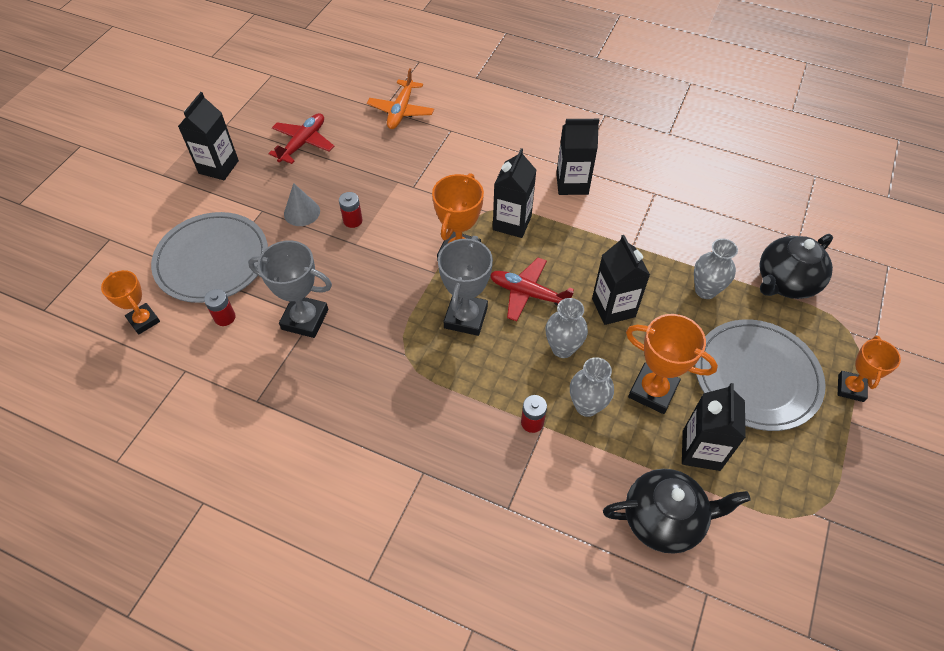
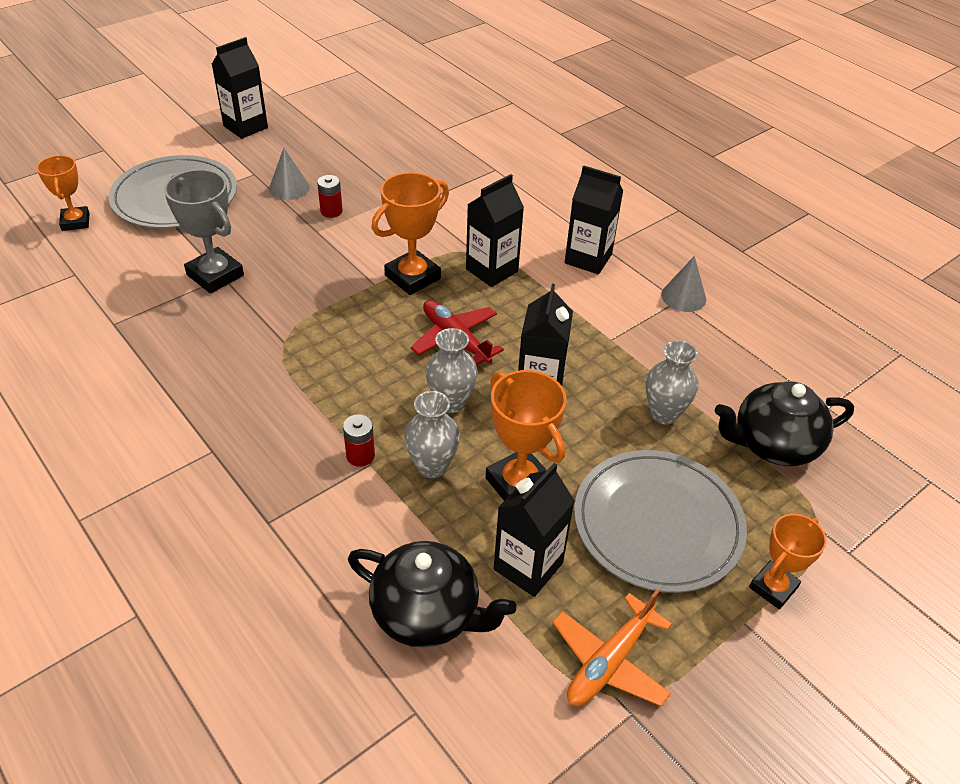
camera: 25 degrees right, 10 degrees down
red battery [204,289,236,326] -> none
red plane [268,113,334,164] -> none
orange plane [367,68,434,129] -> orange plane moved to [552,590,672,707]
grey trophy [438,236,493,336] -> none
none -> grey cone [661,256,706,312]

